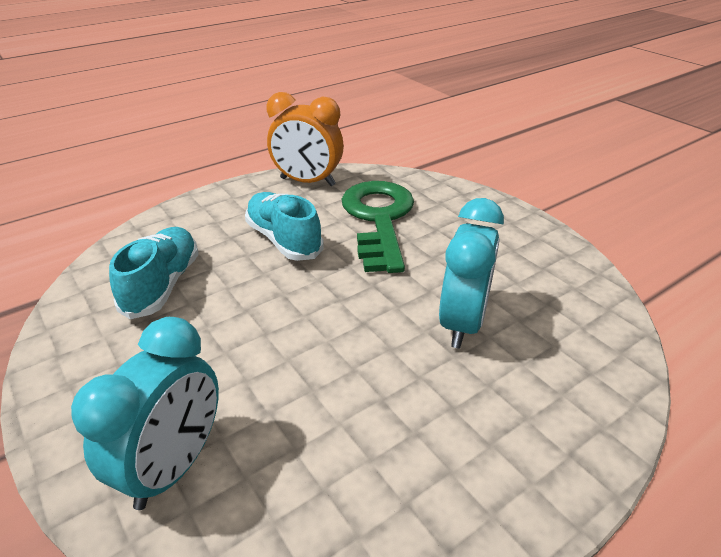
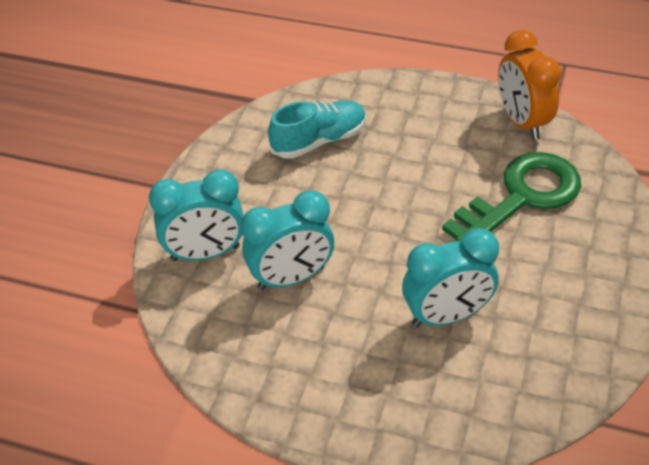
camera: 55 degrees right, 10 degrees up
turquoise shoe [245,192,324,261] -> none
none -> turquoise clock [241,190,334,290]

